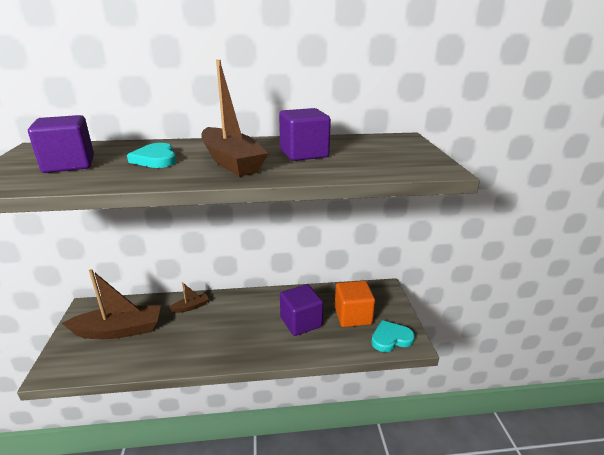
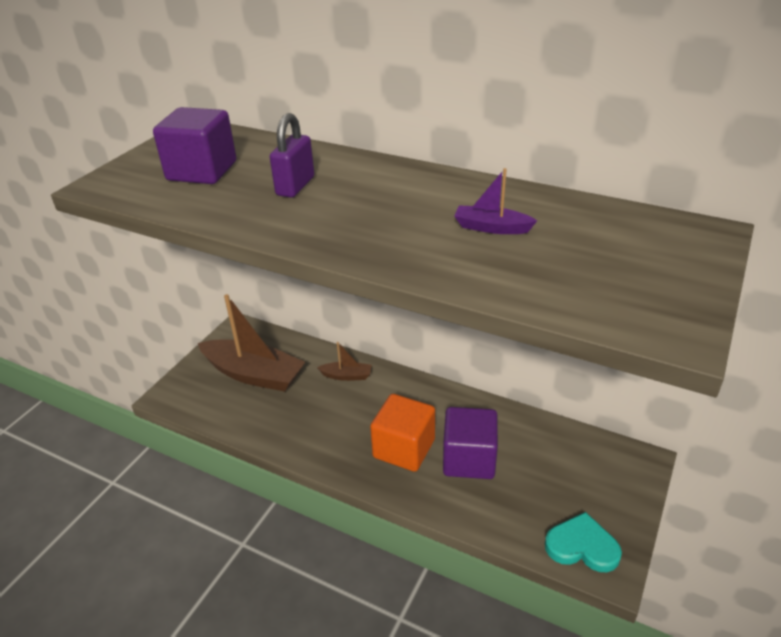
camera: 35 degrees right, 10 degrees up
turquoise heart [127,143,177,168] -> purple padlock [270,113,314,198]
brown boat [201,60,268,177] -> none
purple cube [279,108,331,161] -> purple boat [454,168,537,234]
orange cube [335,281,375,327] -> orange cube moved to [370,394,435,472]

